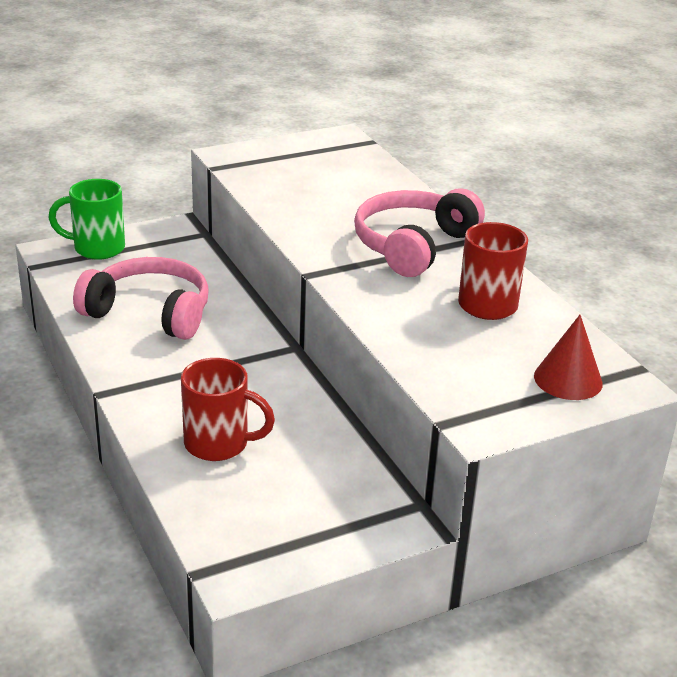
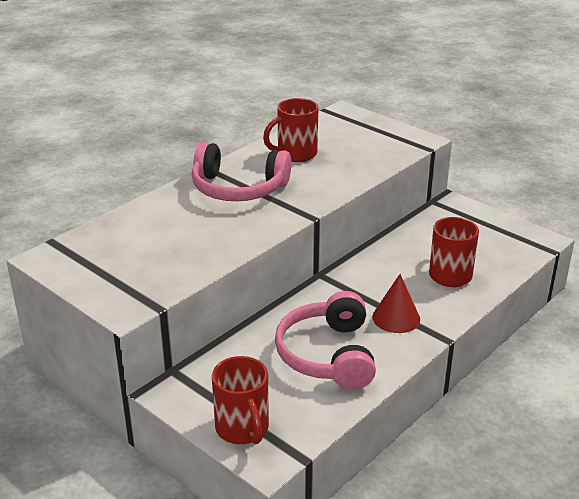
camera: 110 degrees left, 0 degrees up
green mug [48,179,125,260] -> red mug [212,356,269,444]
red cone [534,315,603,400] -> red cone moved to [372,274,420,333]

